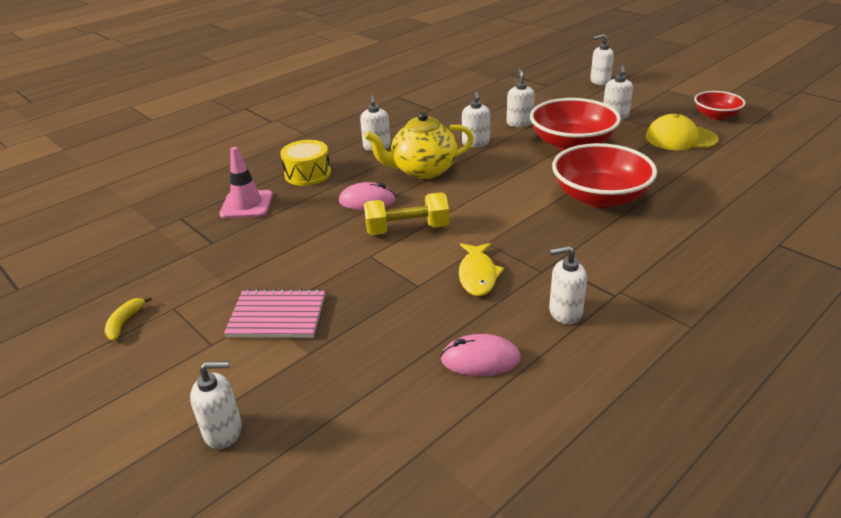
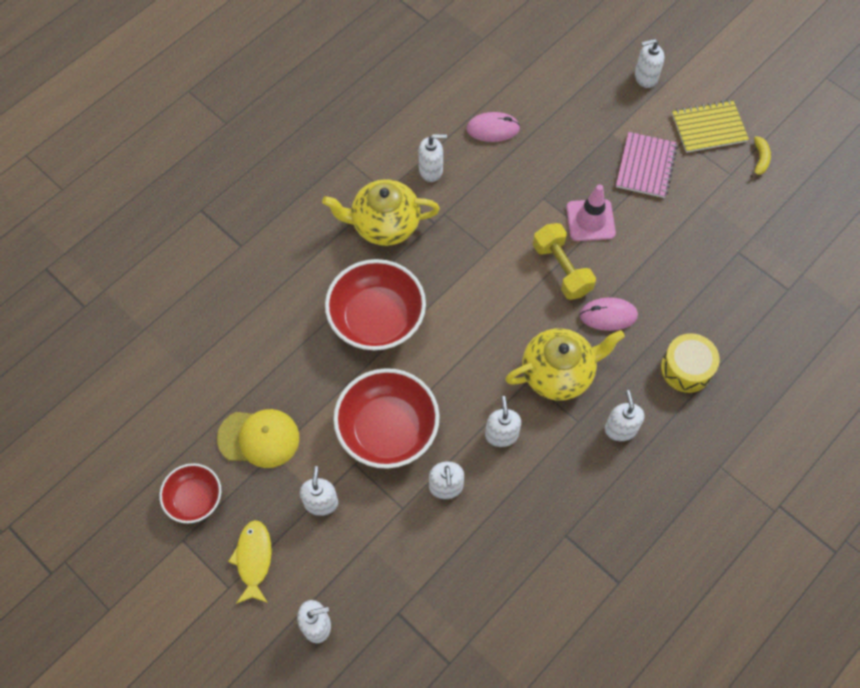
camera: 175 degrees right, 30 degrees up
pink traffic cone [220,147,273,218] -> pink traffic cone moved to [566,184,616,241]
pink notebook [224,289,325,338] -> pink notebook turned 75 degrees counterclockwise [616,132,678,198]
yellow dumbbell [364,192,449,235] -> yellow dumbbell turned 75 degrees clockwise [533,223,596,300]
yellow fish [459,243,504,296] -> yellow fish moved to [228,520,272,604]
none -> yellow teapot [322,179,440,246]
none -> yellow notebook [672,100,749,153]

